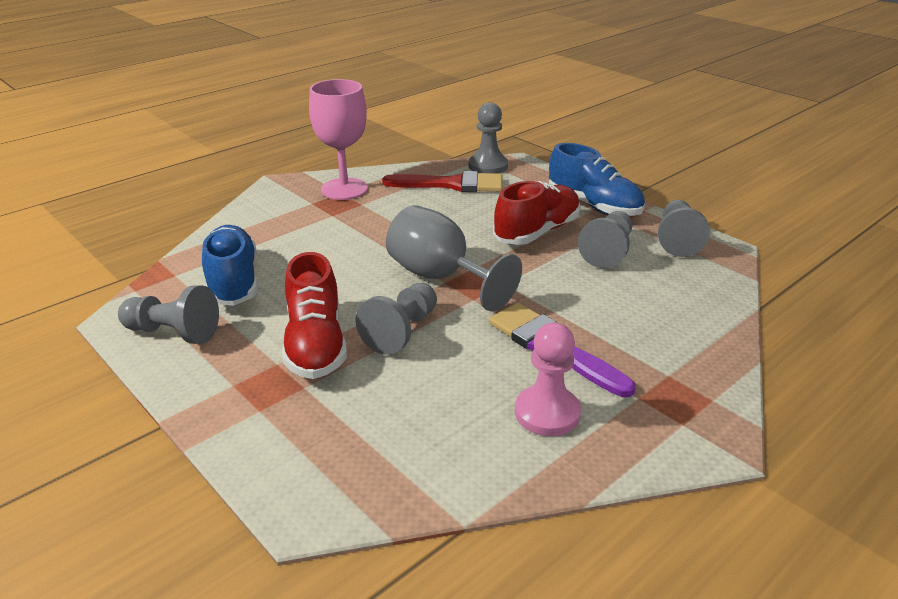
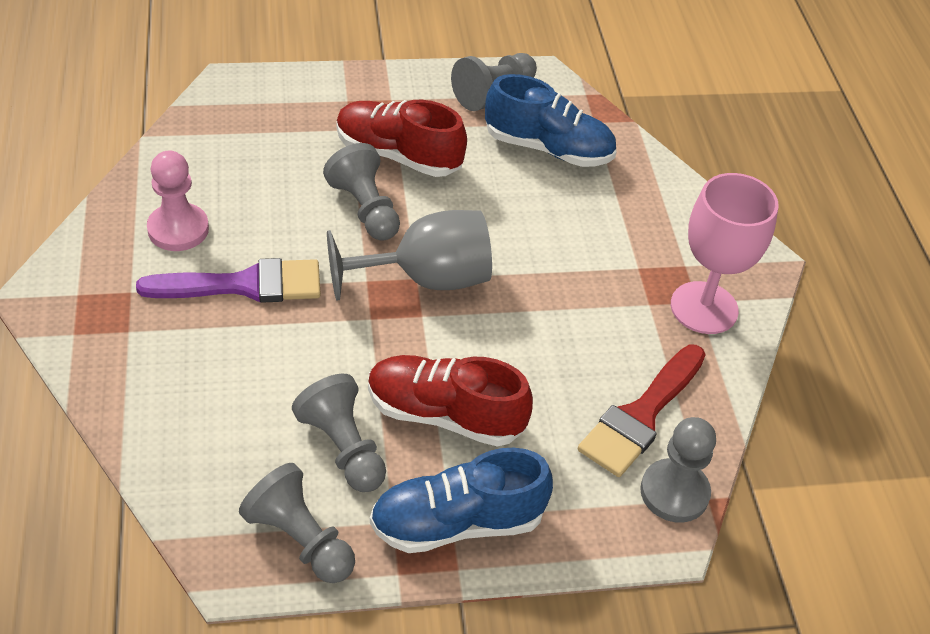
camera: 120 degrees right, 15 degrees up
red shoe [493,181,581,245] -> red shoe turned 120 degrees clockwise [368,355,533,447]

